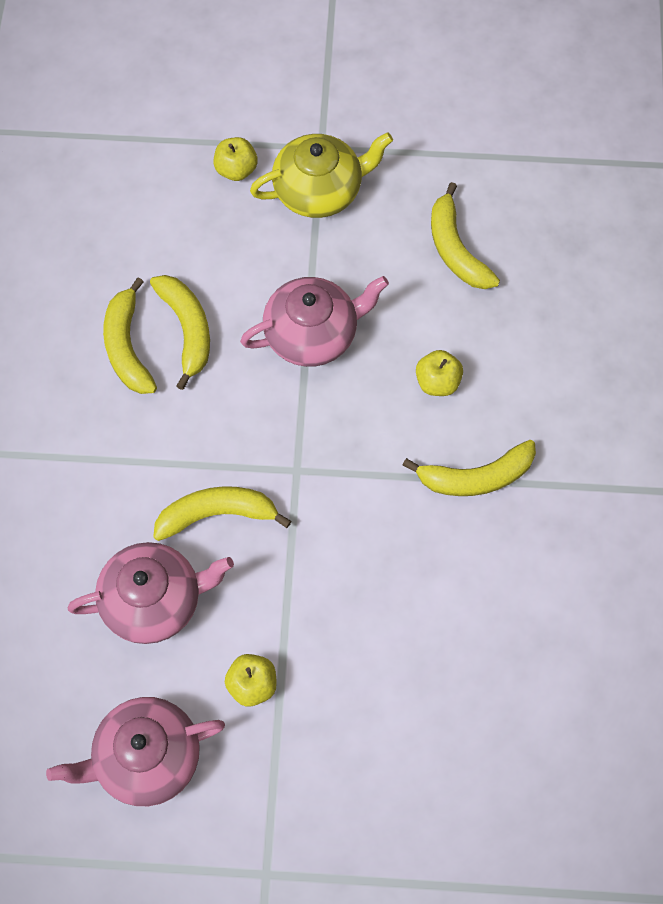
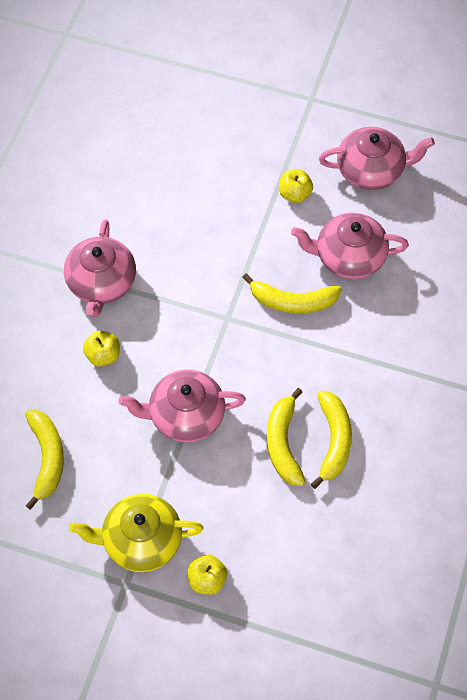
camera: 165 degrees left, 5 degrees down
yellow banana [403,440,536,496] -> pink teapot [64,219,136,317]

